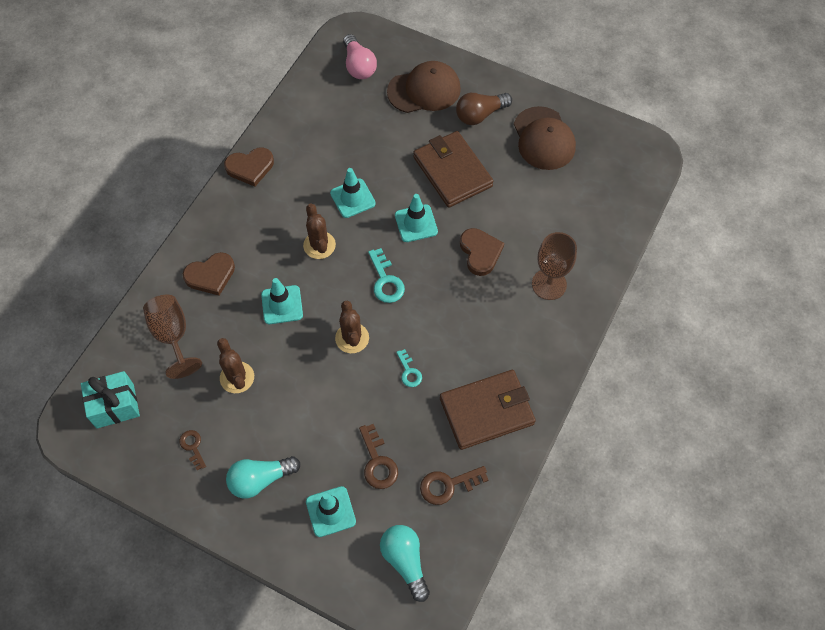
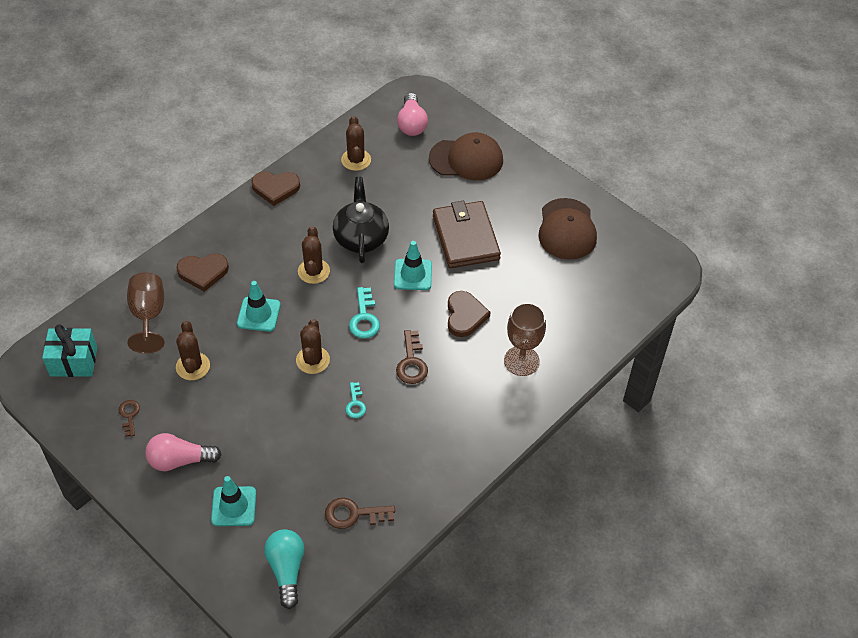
camera: 15 degrees right, 10 degrees down
turquoise light bulb [226,456,300,498] -> pink light bulb [145,433,222,471]
turquoise traffic cone [330,168,376,218] -> black teapot [333,177,389,263]
brown key [359,424,398,489] -> brown key moved to [396,330,428,384]
brown wallet [440,370,536,450] -> none
brown light bulb [456,93,512,125] -> none
none -> brown cactus [341,116,371,171]

